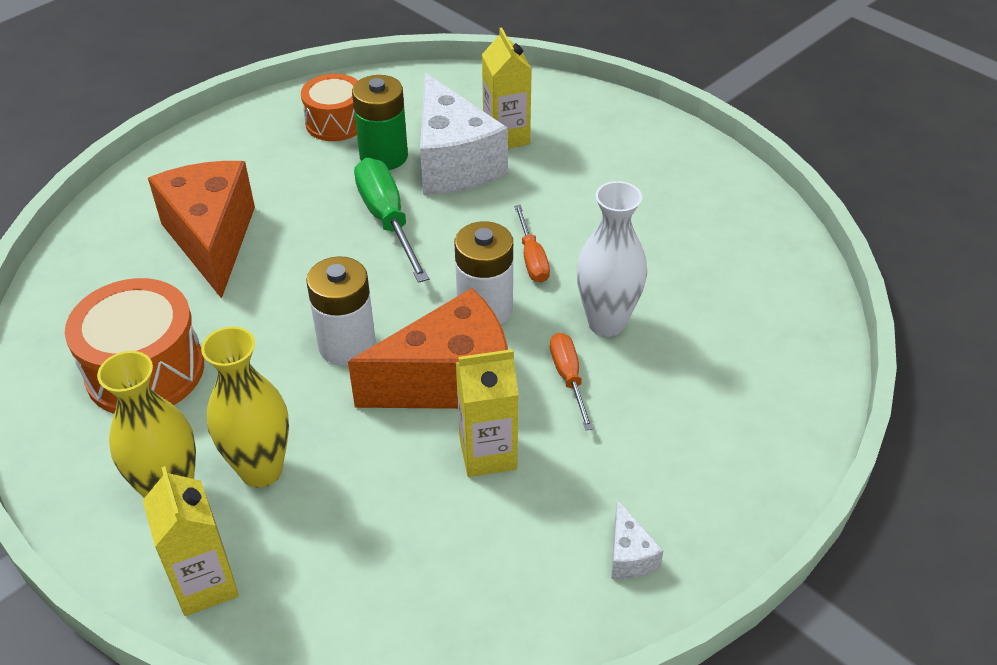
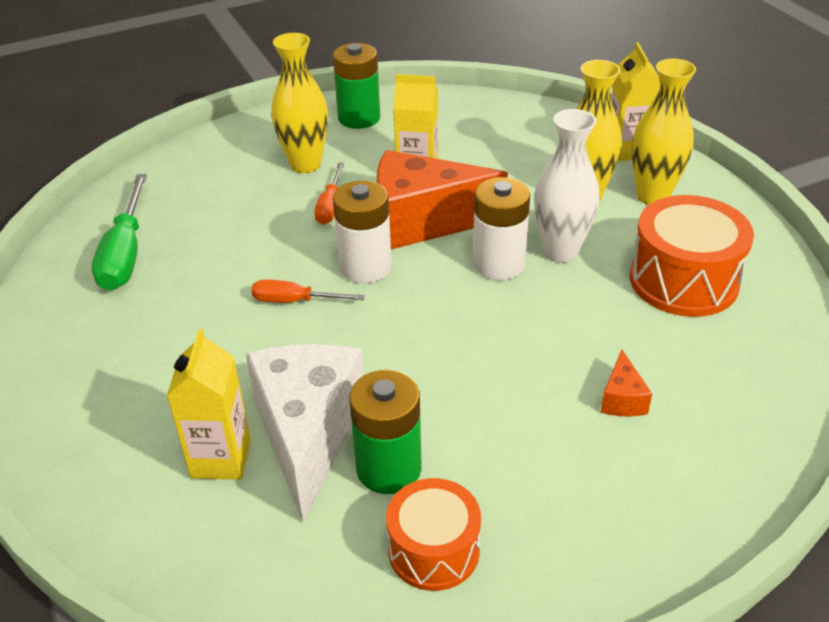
camera: 160 degrees left, 5 degrees down
orange cheese [148,161,255,299] -> orange cheese [600,349,652,417], size x0.42
green screwdriver [354,158,429,283] -> green screwdriver moved to [92,174,147,291]
orange screwdriver [514,205,550,283] -> orange screwdriver turned 90 degrees counterclockwise [252,279,365,303]
white vase [576,181,647,337] -> white vase moved to [534,109,599,263]
white cheese [611,500,664,579] -> green battery [333,43,380,129]
none -> yellow vase [271,33,328,173]

